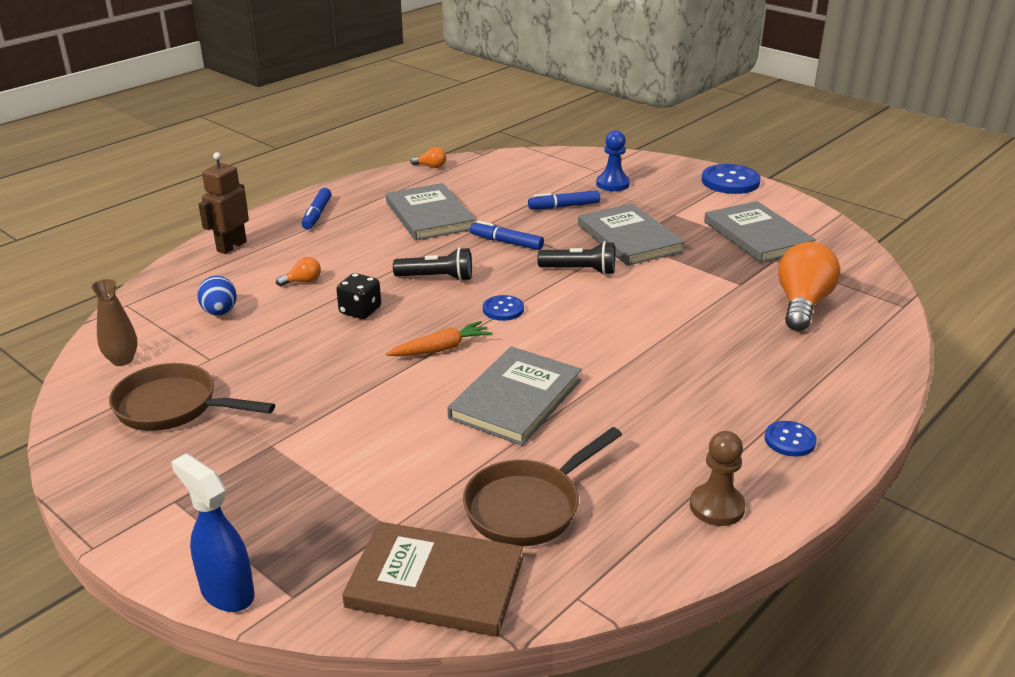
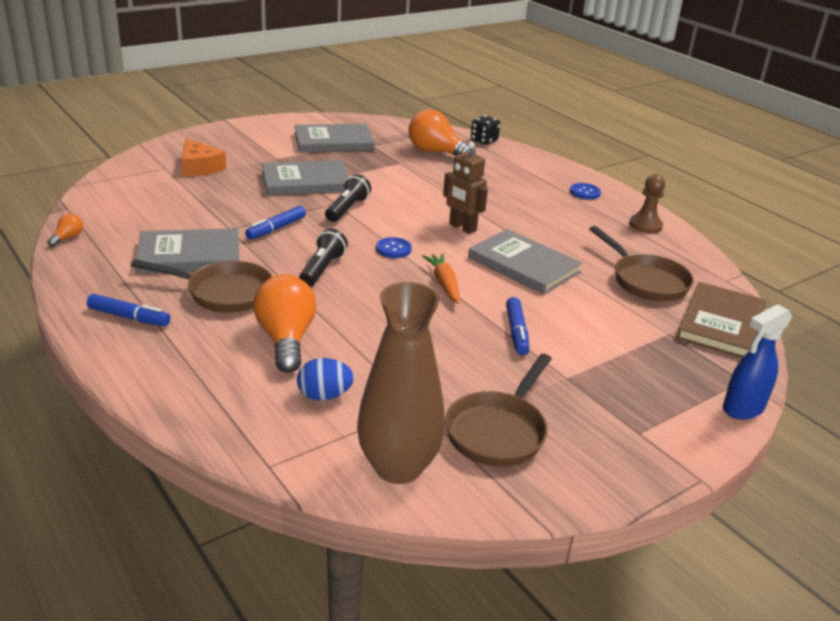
camera: 80 degrees left, 0 degrees up
brown vase [91,279,138,366] -> brown vase [357,282,445,484], size x2.02
brown robot [198,152,249,254] -> brown robot moved to [443,142,488,234]
orange light bulb [276,257,321,287] -> orange light bulb [253,274,316,373], size x2.25
black dice [336,273,381,319] -> black dice moved to [471,115,500,145]
blue marker [528,190,600,209] -> blue marker moved to [506,297,530,355]
blue pawn [596,130,630,191] -> orange cheese [181,138,226,177]
blue button [702,164,761,194] -> none
none -> brown pan [131,259,273,313]

